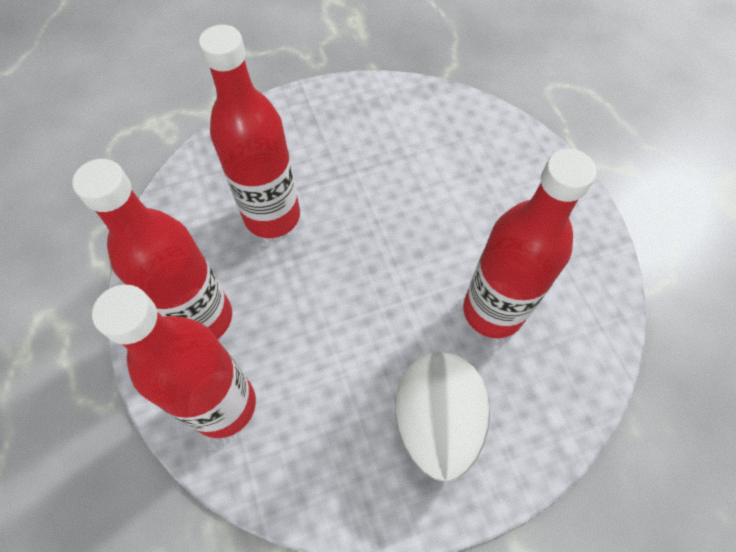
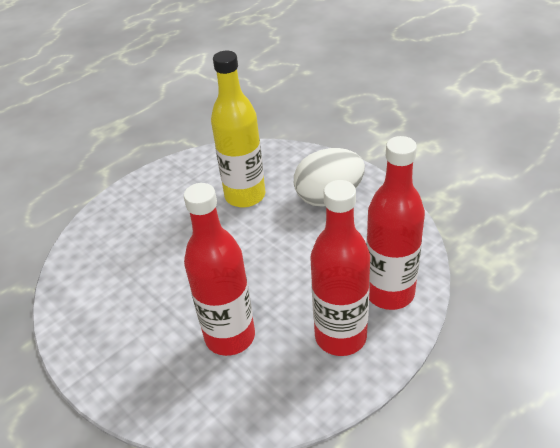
camera: 110 degrees left, 20 degrees down
red bottle [463,149,597,338] -> yellow bottle [211,51,265,207]

